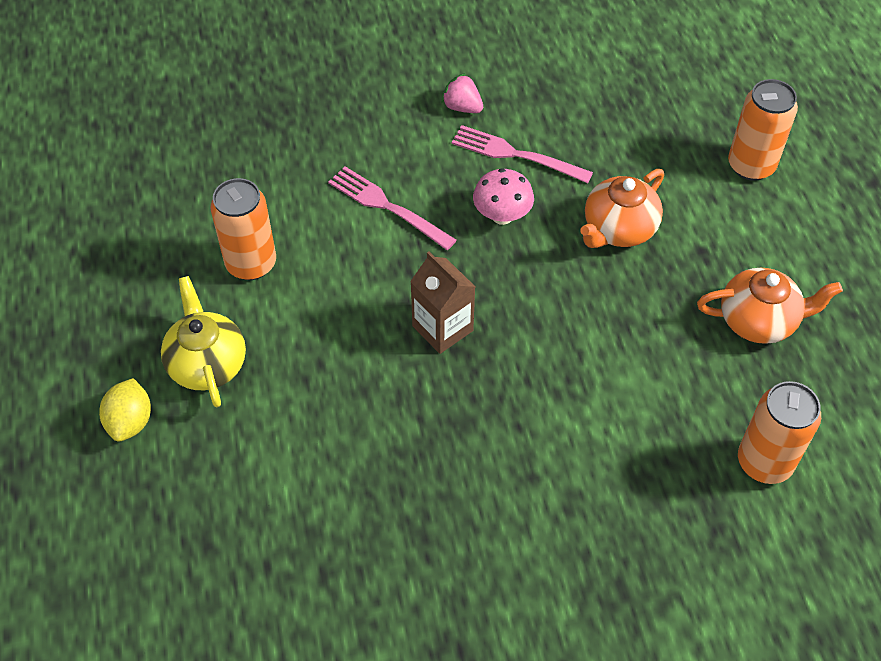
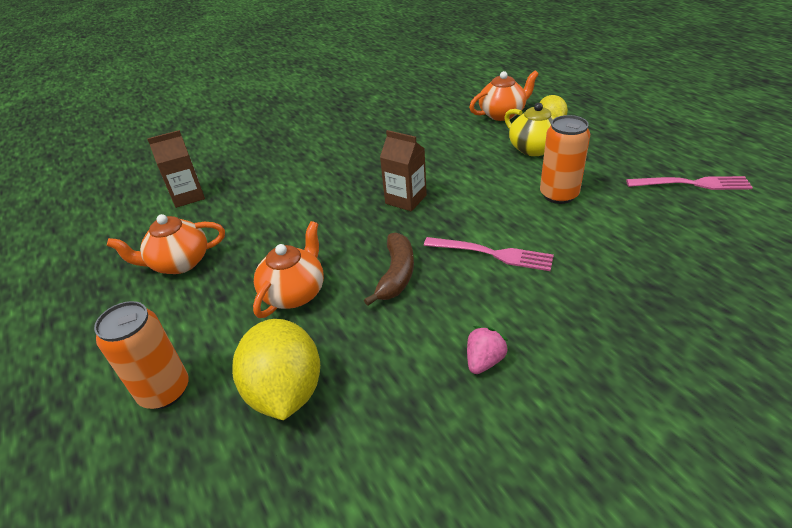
camera: 165 degrees right, 15 degrees down
pink strawberry [441,73,483,113] -> pink strawberry turned 75 degrees counterclockwise [467,326,509,374]
pink fork [451,125,593,183] -> pink fork moved to [626,176,753,190]
pink mushroom [473,168,534,225] -> brown banana [364,232,414,306]
orange can [738,381,821,484] -> brown carton [147,130,205,208]
none -> yellow lemon [232,319,320,420]
none -> orange teapot [469,71,539,121]

